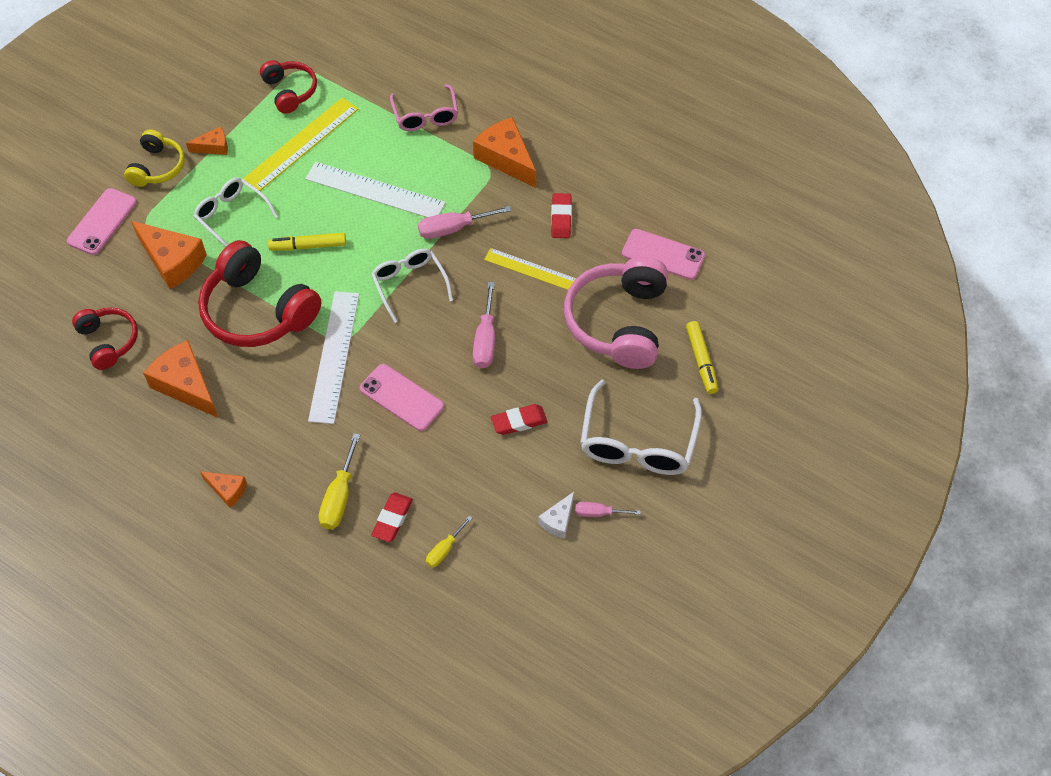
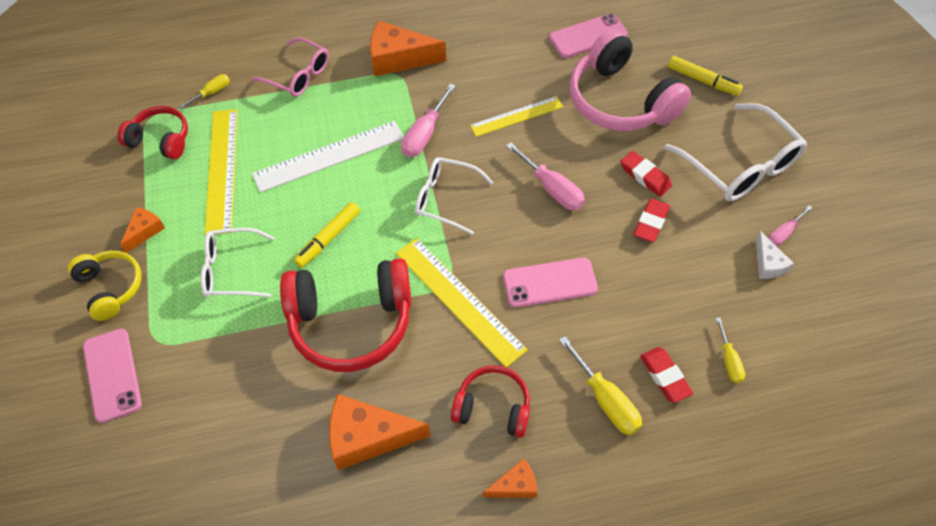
camera: 45 degrees left, 0 degrees up
red headphones [72,307,138,370] -> red headphones moved to [451,365,530,438]
orange cheese [131,221,207,289] -> none
white ruler [308,291,359,424] -> yellow ruler [396,238,528,368]
red eraser [551,193,572,238] -> red eraser moved to [620,151,672,197]
none -> yellow screwdriver [179,74,230,109]

